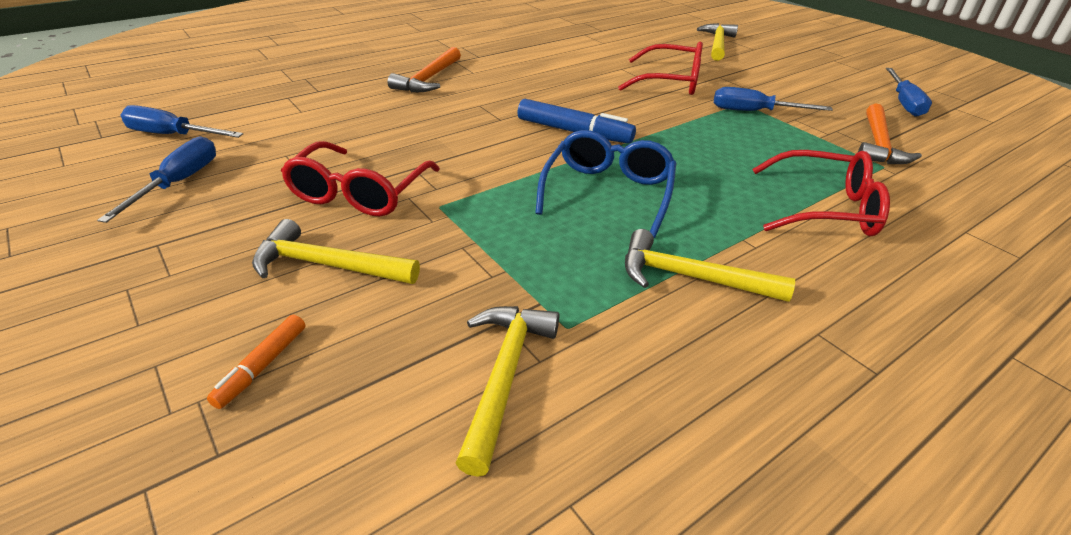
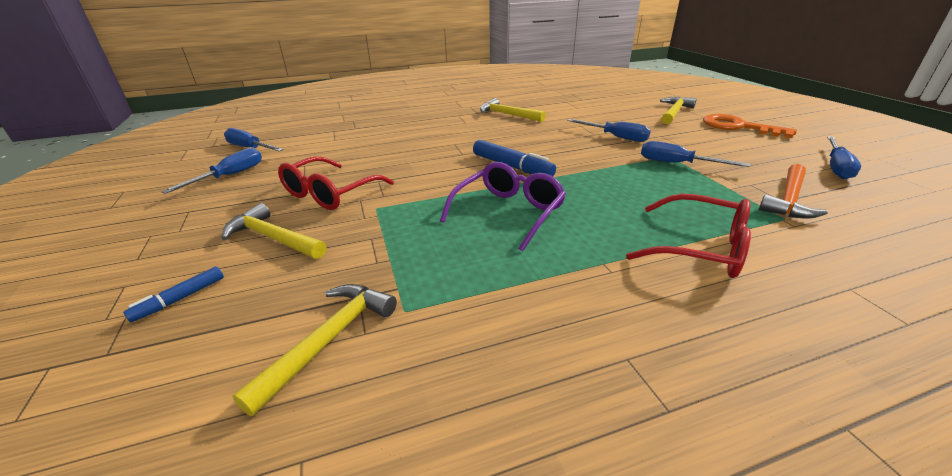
camera: 20 degrees right, 5 degrees down
orange marker [207,315,305,409] -> blue marker [123,266,224,322]
orange hammer [388,47,461,92] -> none
blue glasses [535,130,676,238] -> purple glasses [440,162,566,252]
red glasses [618,41,703,95] -> blue screwdriver [567,119,651,142]
yellow hammer [625,229,795,302] -> yellow hammer moved to [480,98,546,122]
none -> orange key [703,114,797,138]

